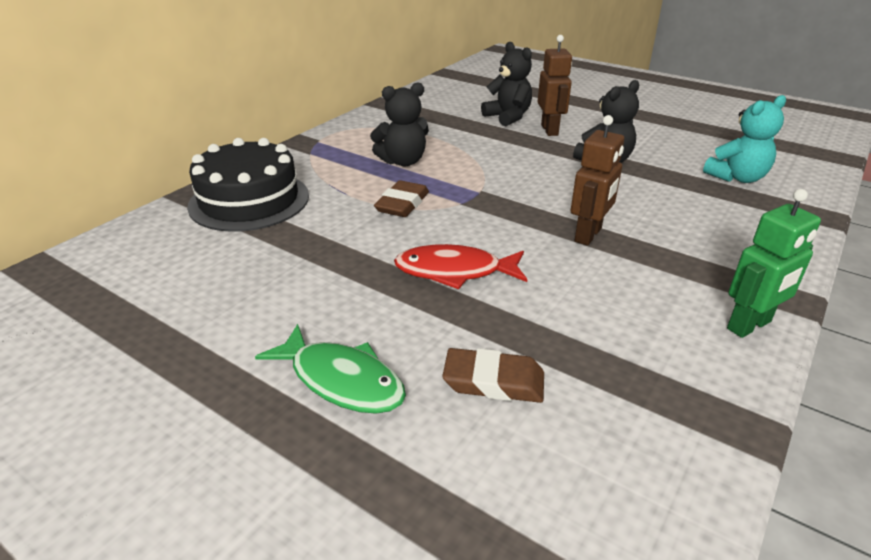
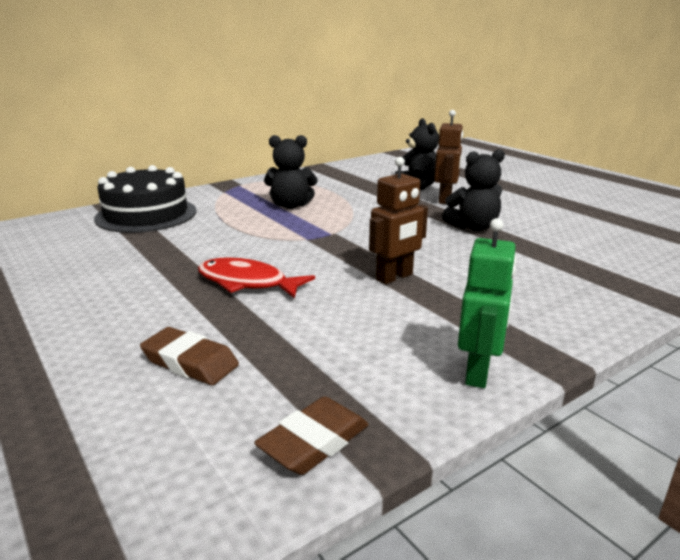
camera: 20 degrees right, 10 degrees down
green fish [255,324,406,414] -> none
brown eraser [374,180,429,217] -> brown eraser moved to [254,397,369,475]
turquoise teddy bear [703,95,786,183] -> none
green robot [727,189,821,338] -> green robot turned 60 degrees counterclockwise [458,218,517,388]

